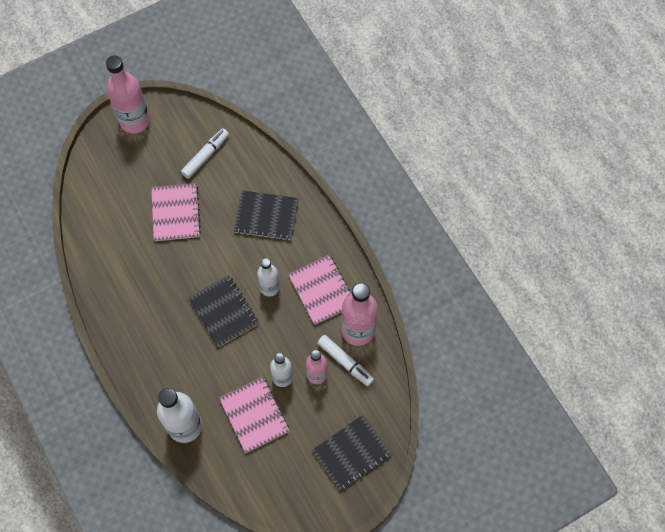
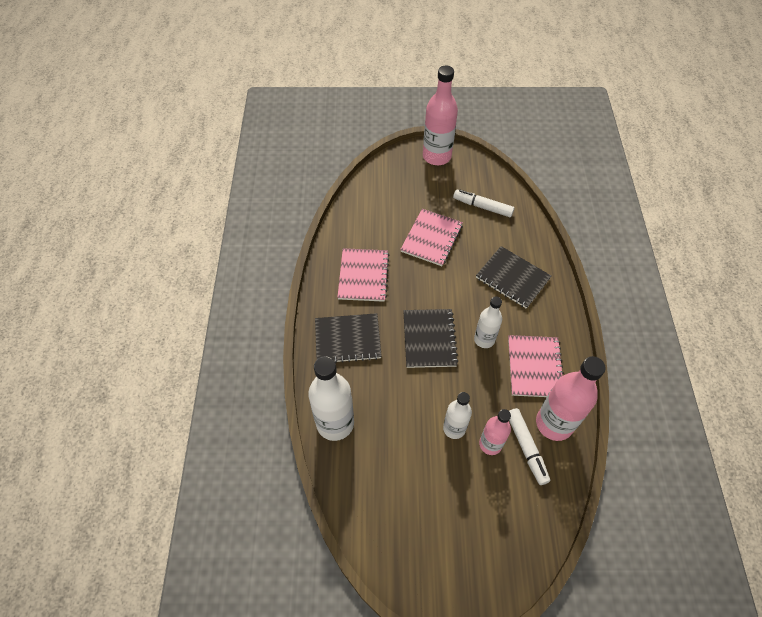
camera: 30 degrees right, 10 degrees down
white marker [181,128,229,179] -> white marker turned 135 degrees counterclockwise [453,190,514,217]
pink notebook [219,377,290,453] -> pink notebook moved to [337,248,389,302]
black notebook [312,415,392,491] -> black notebook moved to [315,313,382,363]

